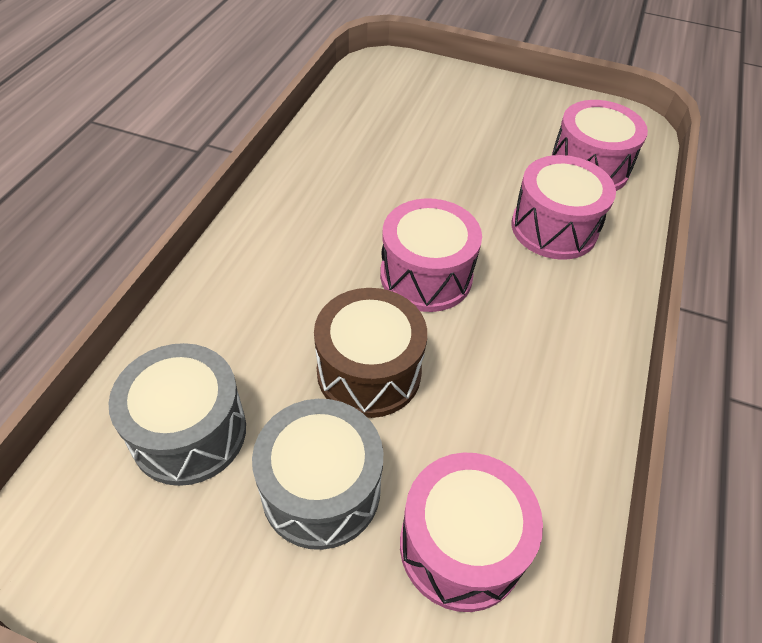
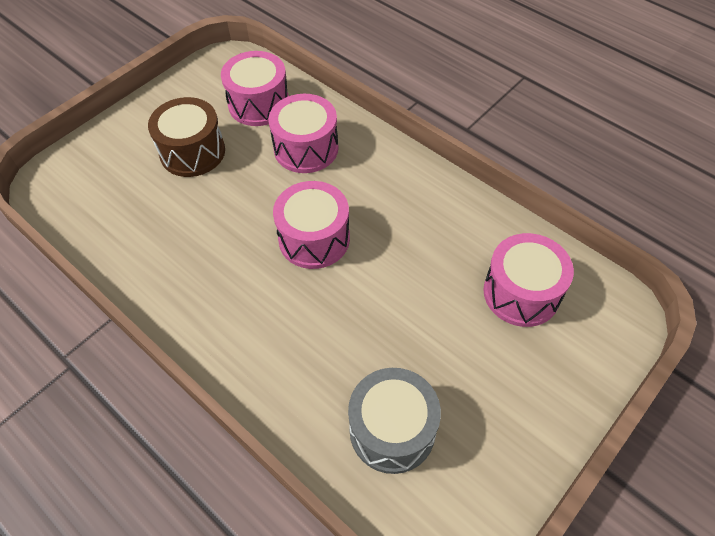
camera: 65 degrees left, 5 degrees up
grey drum [252,399,383,550] -> none
brown drum [314,288,427,418] -> brown drum moved to [148,97,225,177]

